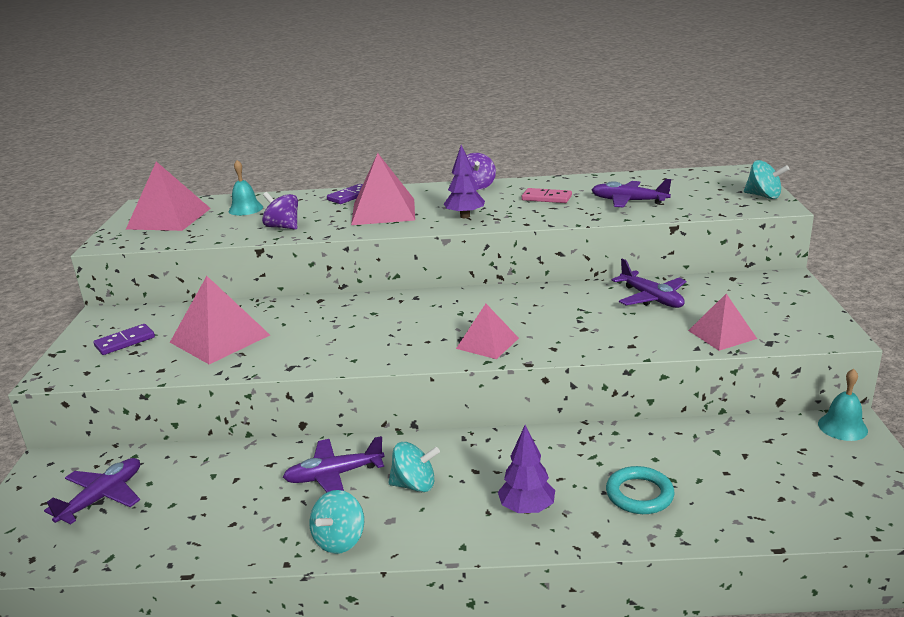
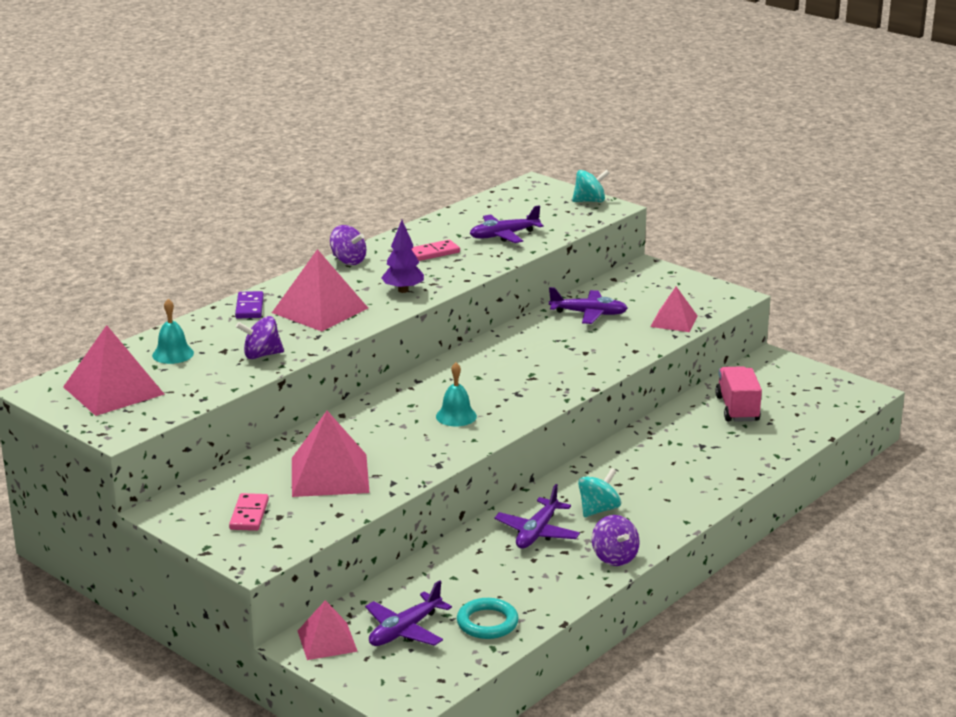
camera: 50 degrees left, 0 degrees up
purple plane [44,458,140,524] -> purple plane turned 120 degrees counterclockwise [365,580,452,646]
purple domino [93,324,155,355] -> pink domino [229,493,269,531]
turquoise spinning top [309,490,364,554] -> purple spinning top [592,515,640,566]
pink pyramid [456,304,519,359] -> pink pyramid moved to [298,600,358,660]
purple tree [498,425,555,514] -> none
turquoise ring [606,466,674,514] -> turquoise ring moved to [457,598,519,639]
turquoise bell [818,369,868,441] -> turquoise bell moved to [436,362,477,426]
none -> pink truck [715,366,762,422]

